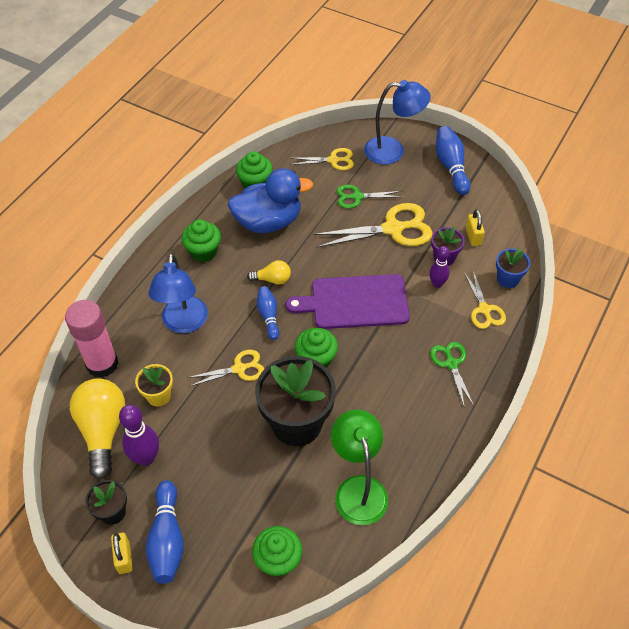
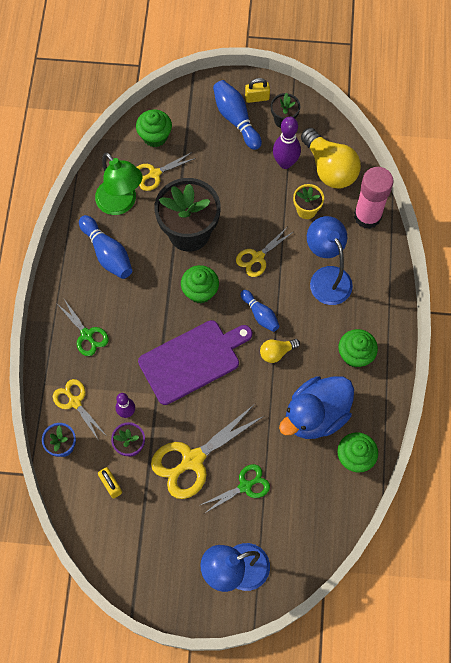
camera: 155 degrees right, 15 degrees up
yellow padlock [111,532,133,574] -> yellow padlock turned 60 degrees counterclockwise [245,78,270,103]
yellow scissors [290,148,354,170] -> yellow scissors moved to [137,152,196,191]
blue bowling pin [436,126,470,195] -> blue bowling pin moved to [79,215,132,279]

